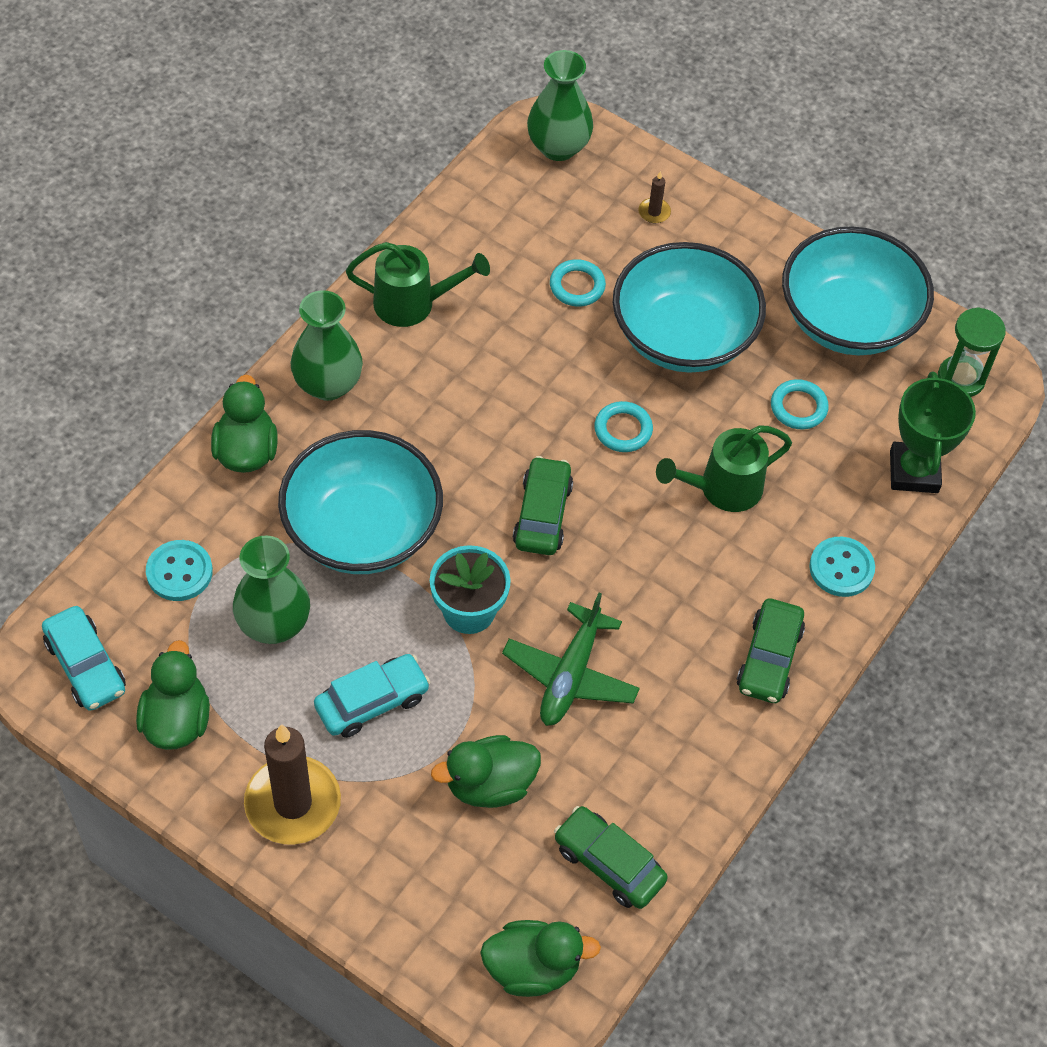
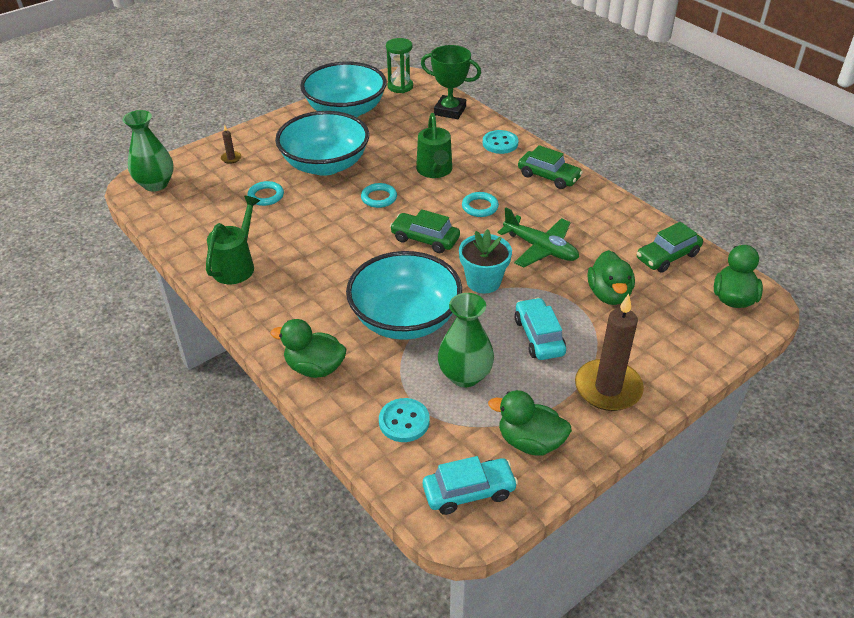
camera: 70 degrees left, 15 degrees down
green vase [290,290,363,401] -> none
turquoise ring [771,379,829,429] -> turquoise ring moved to [462,192,499,217]

